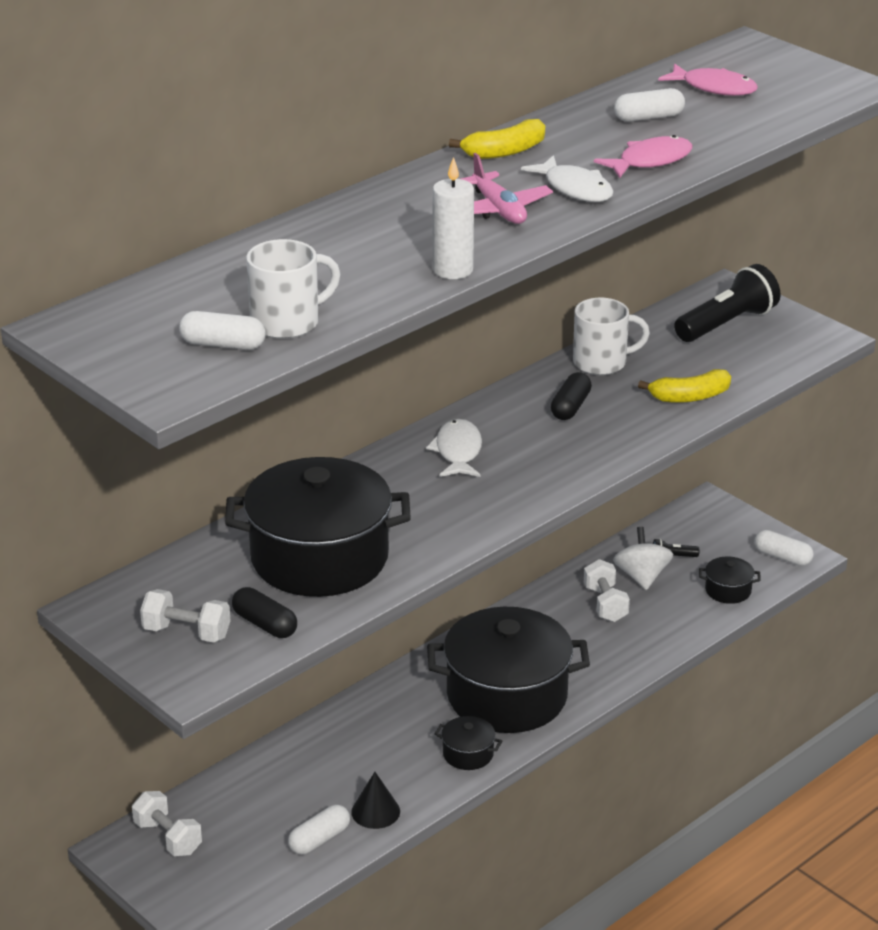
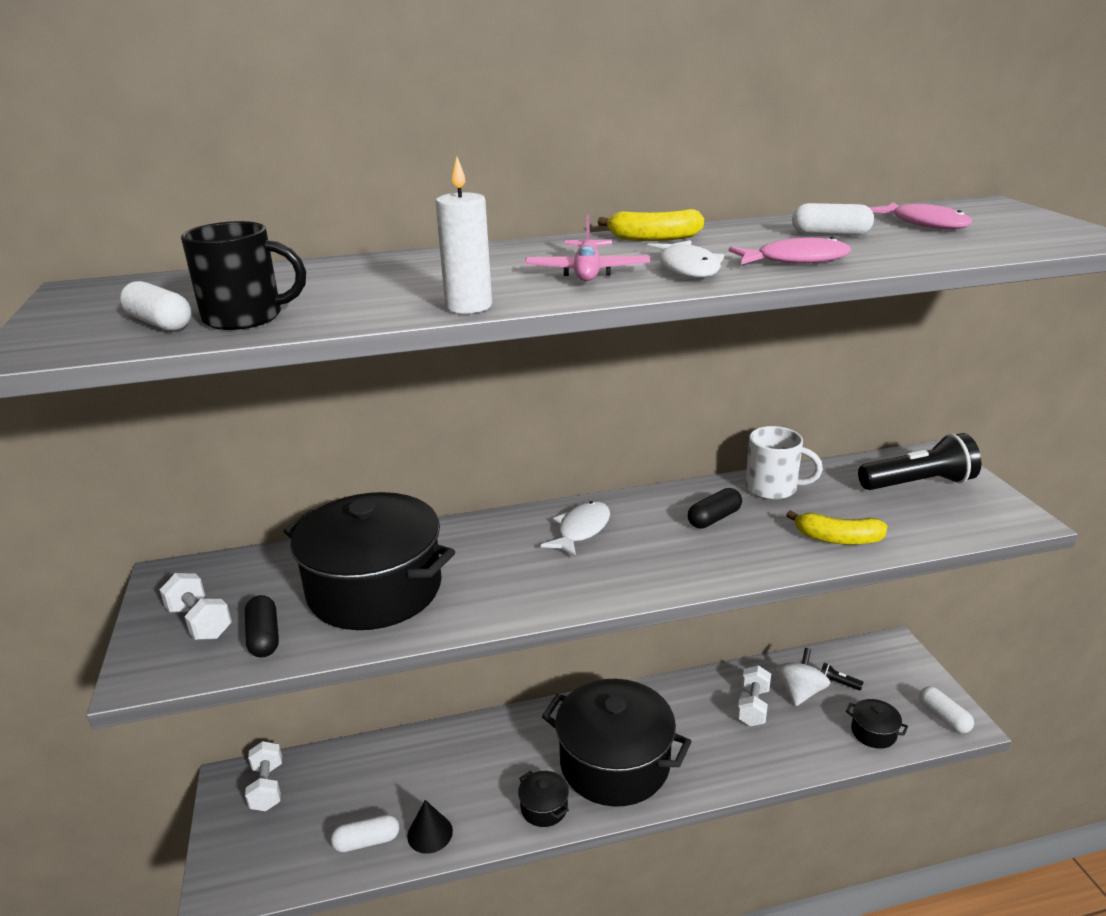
camera: 30 degrees right, 5 degrees down
white mug [246,239,340,339] -> black mug [181,221,306,330]

